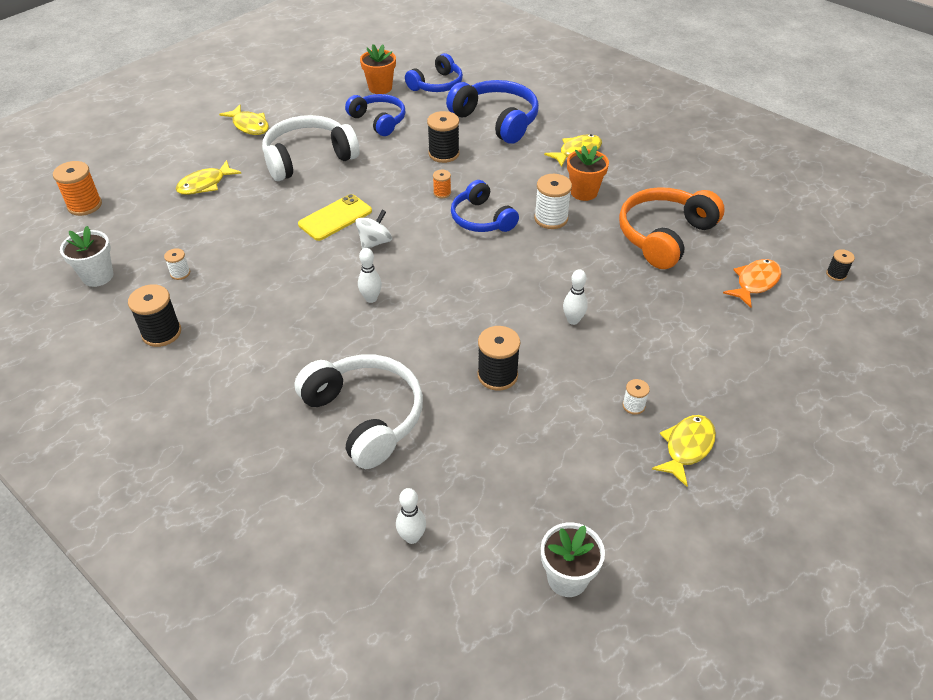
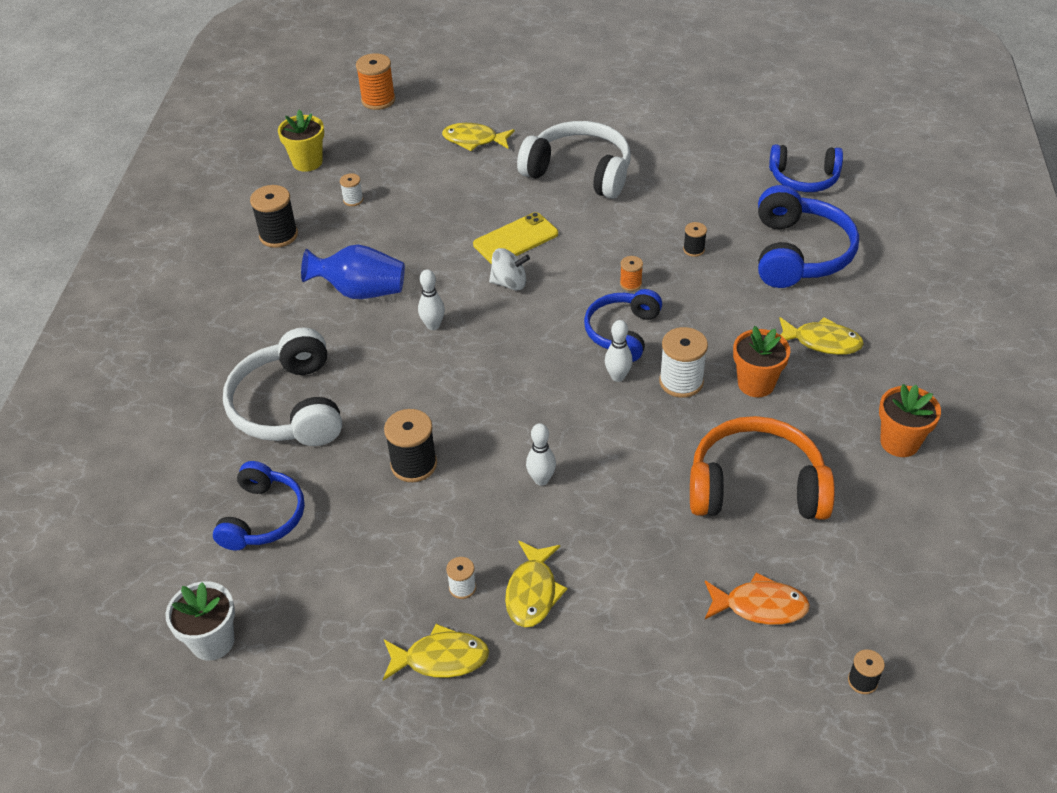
camera: 55 degrees right, 0 degrees up
white flower pot [60,226,113,287] -> yellow flower pot [278,110,324,172]
yellow fish [219,105,269,135] -> yellow fish moved to [505,541,567,627]
white headphones [294,354,423,469] -> white headphones turned 150 degrees clockwise [223,327,342,446]
yellow phone [298,194,372,241] -> yellow phone turned 45 degrees counterclockwise [473,212,558,264]
blue headphones [345,94,405,136] -> blue headphones moved to [213,461,305,551]
orange flower pot [360,44,396,94] -> orange flower pot moved to [879,384,941,457]
white bowling pin [396,488,426,544] -> white bowling pin moved to [605,320,633,382]
black spool [427,111,460,163] -> black spool [683,222,707,257], size x0.54
none -> blue vase [301,244,405,299]

